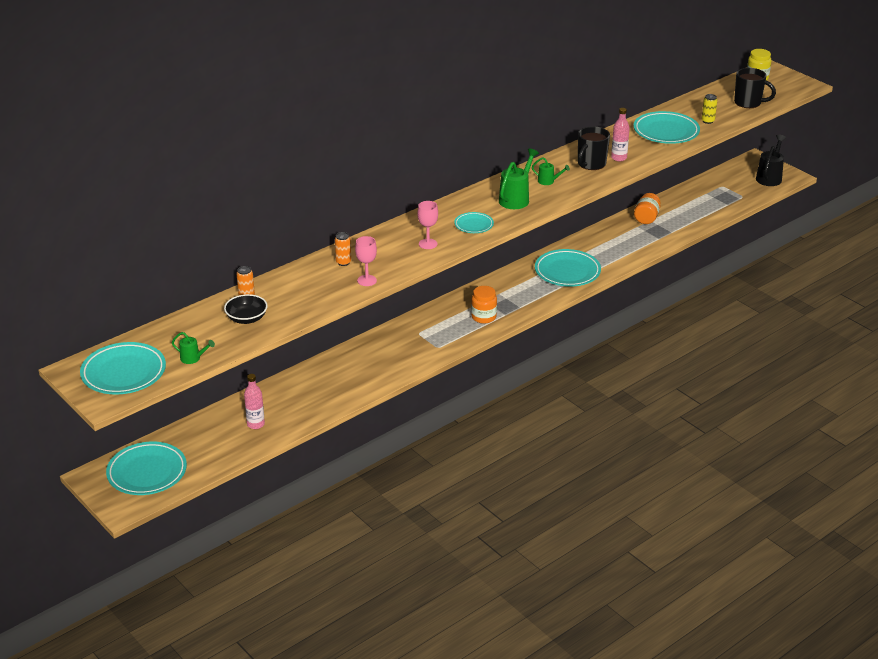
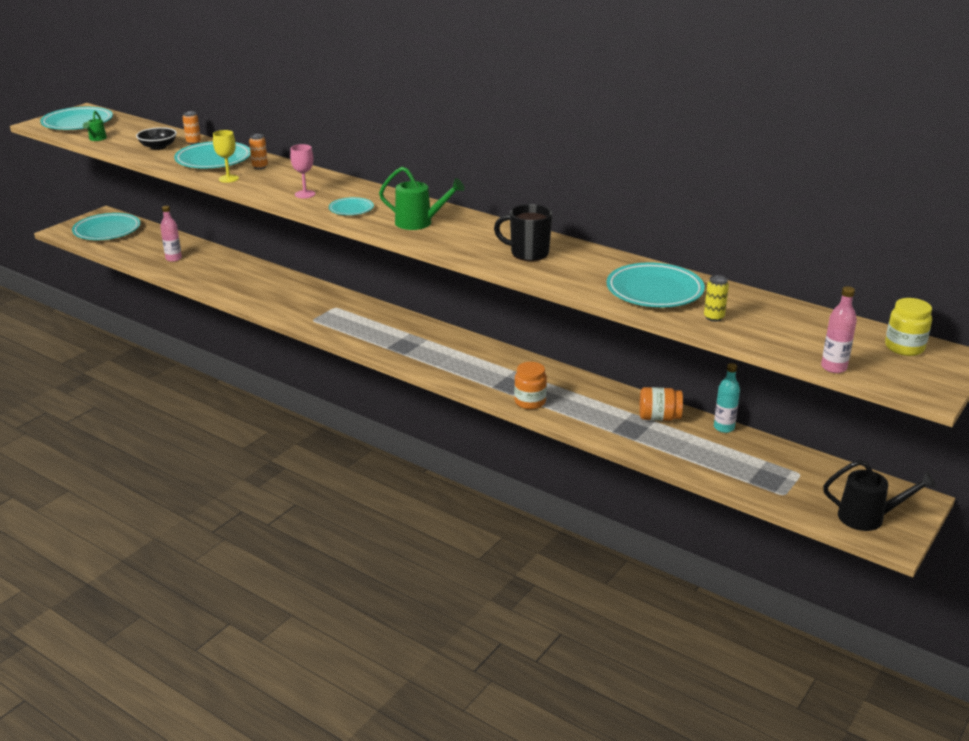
camera: 75 degrees right, 5 degrees down
pink goblet [355,236,377,286] -> yellow goblet [213,130,239,183]
orange jar [471,286,497,324] -> orange jar moved to [514,362,547,409]
green watering can [532,158,570,185] -> none
turquoise plate [535,249,601,287] -> turquoise plate moved to [174,141,251,168]
pink bottle [611,108,630,161] -> pink bottle moved to [821,286,857,373]
black mug [734,68,776,108] -> none
none -> turquoise bottle [714,363,740,433]

